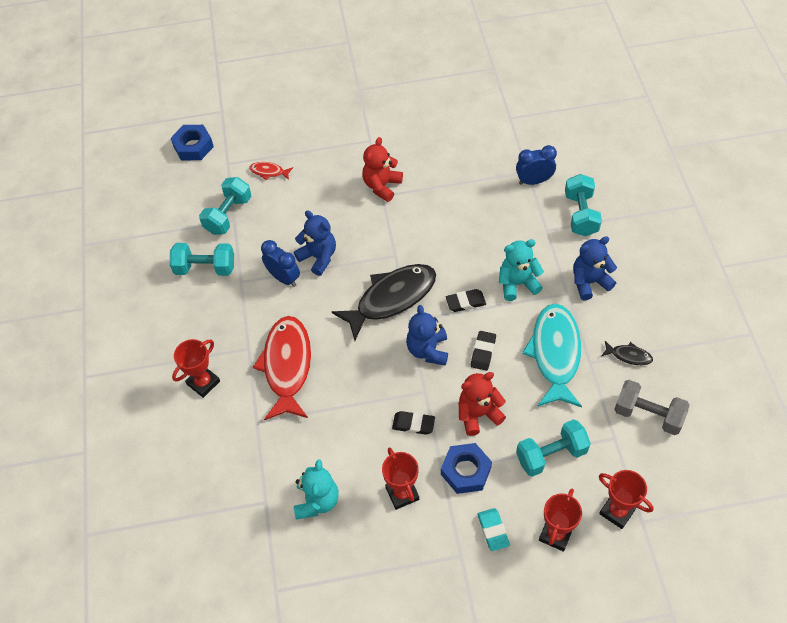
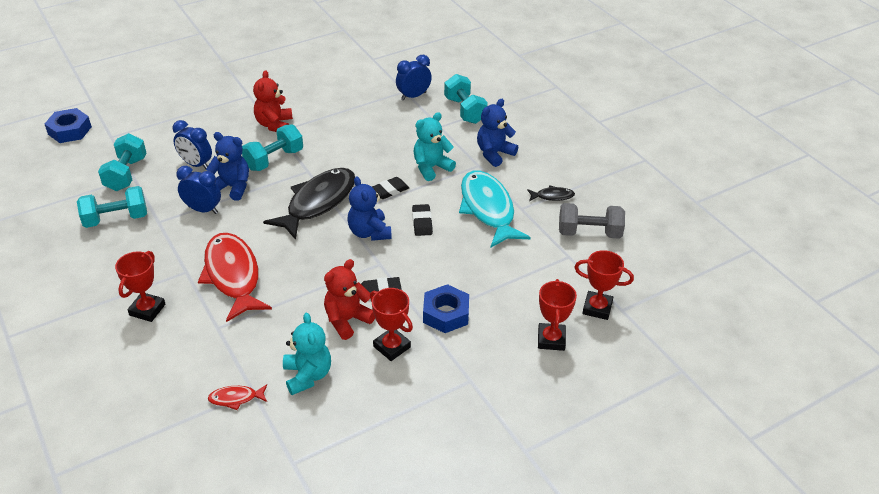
camera: 25 degrees left, 15 degrees down
red fish [249,162,293,181] -> red fish moved to [208,384,267,410]
red teddy bear [459,372,506,436] -> red teddy bear moved to [324,259,375,340]
turquoise eraser [478,508,510,551] -> none
turquoise dumbbell [516,419,591,477] -> turquoise dumbbell moved to [242,124,303,171]
none -> blue clock [173,120,212,169]

